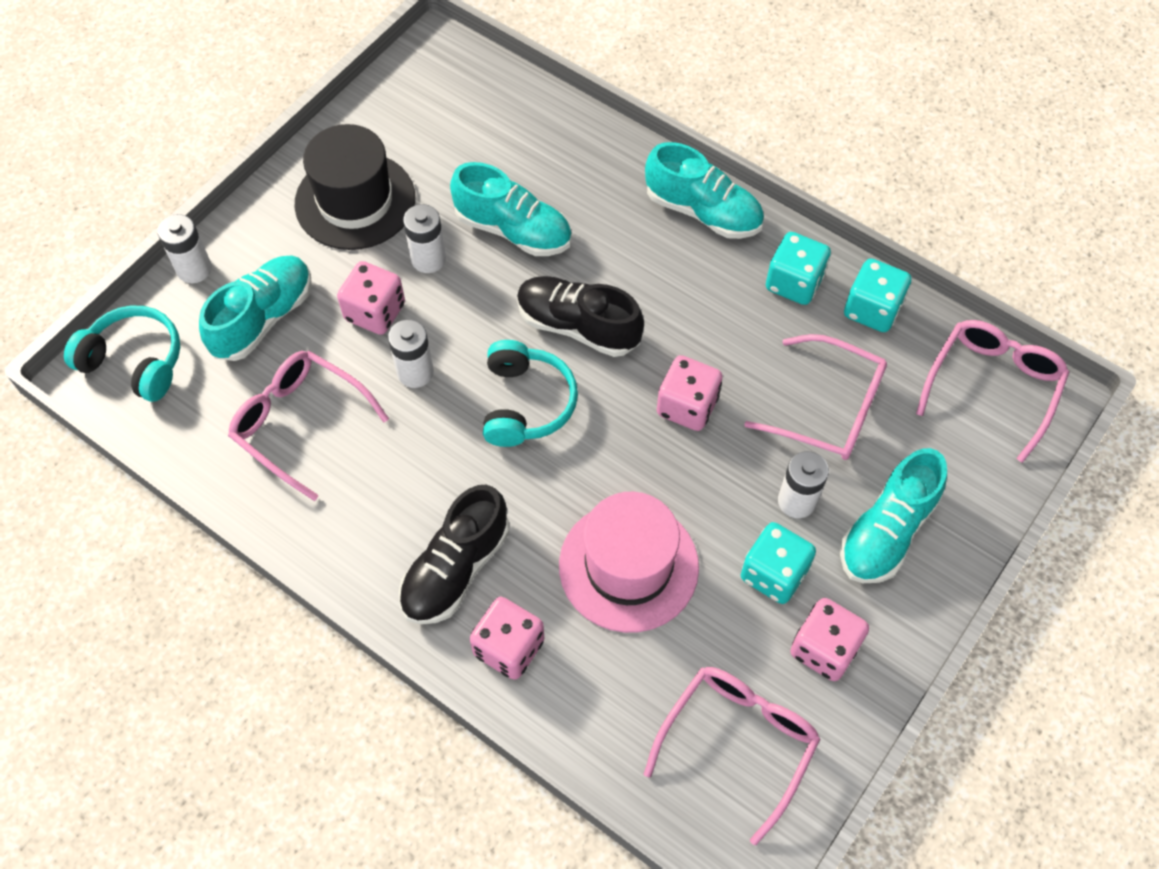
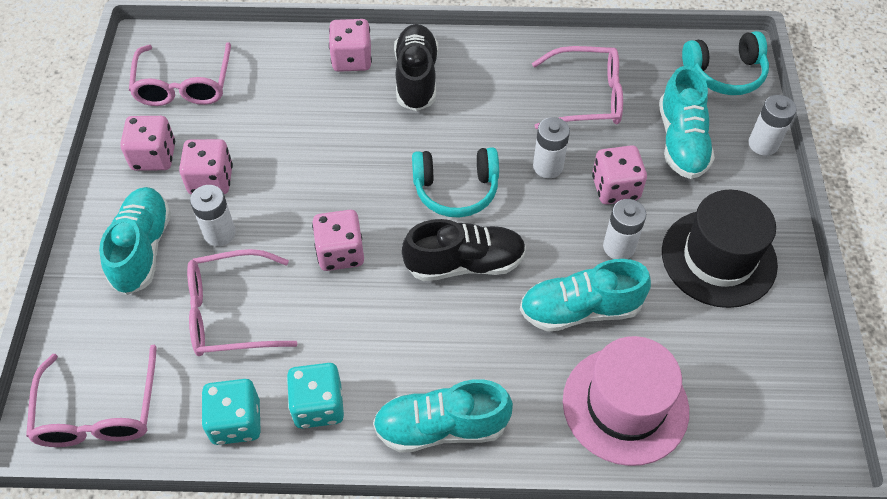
camera: 145 degrees right, 5 degrees down
turquoise headphones [483,340,578,447] -> turquoise headphones turned 60 degrees counterclockwise [412,147,499,218]
pink hat [559,492,699,633] -> pink hat moved to [563,336,689,466]
turquoise dice [741,522,816,604] -> pink dice [179,139,233,195]

